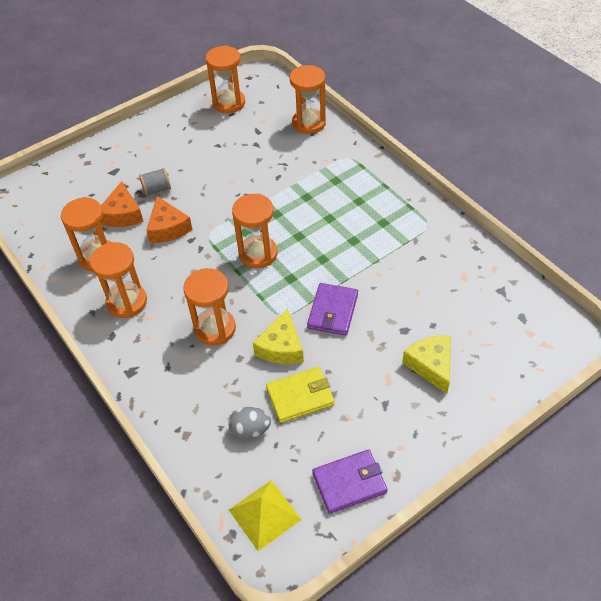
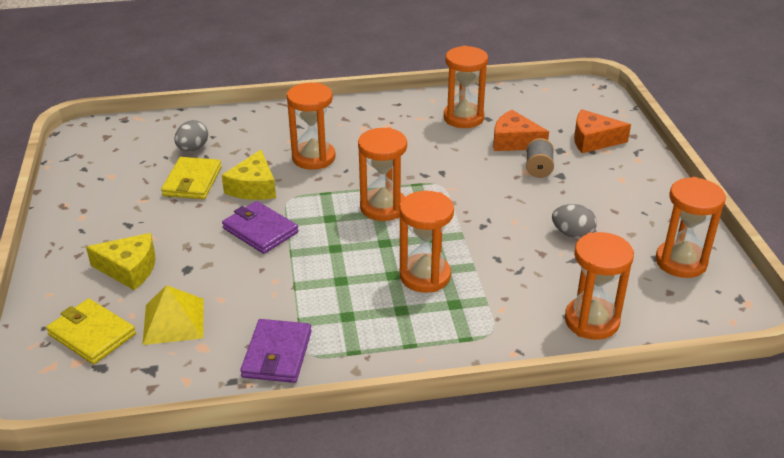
camera: 115 degrees right, 15 degrees down
orange hourglass [90,242,147,318] -> orange hourglass moved to [400,191,454,293]
orange cheese [146,196,193,243] -> orange cheese moved to [574,109,631,153]
yellow pyramid [229,480,302,551] -> yellow pyramid moved to [142,285,204,345]
yellow cheese [253,308,304,364] -> yellow cheese turned 120 degrees counterclockwise [222,150,276,200]
purple wallet [312,449,388,514] -> purple wallet moved to [240,319,312,383]
none -> yellow wallet [46,298,136,364]
none -> grey egg [552,204,597,239]

